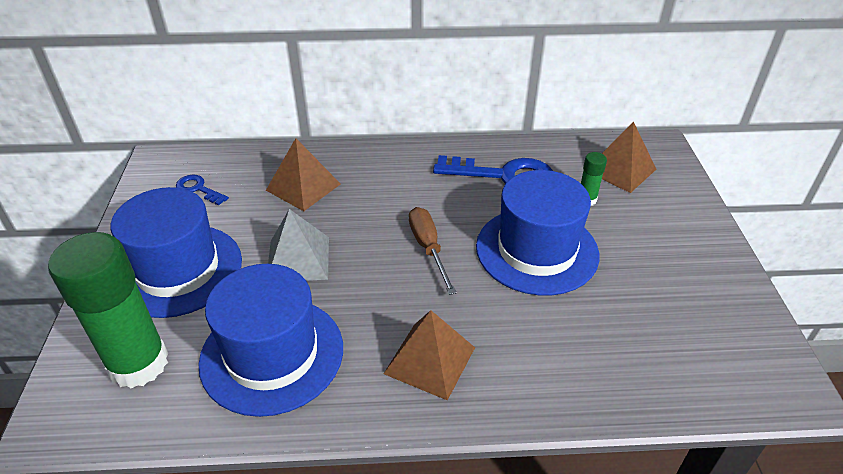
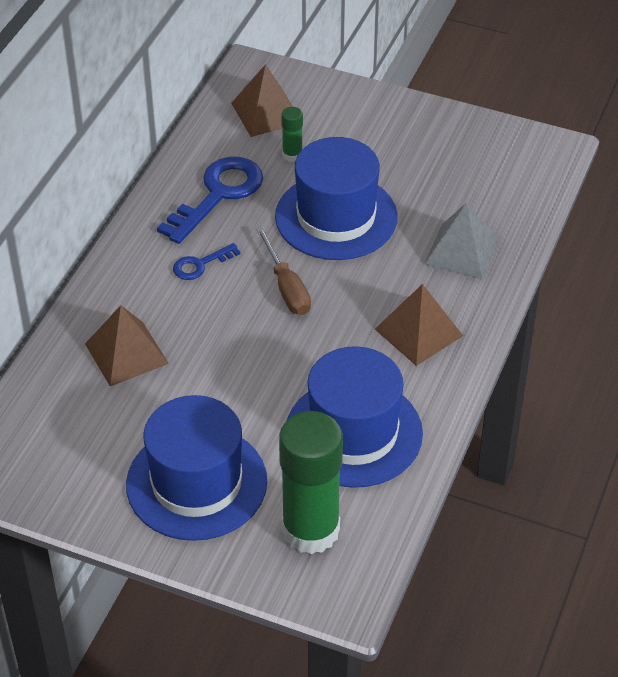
camera: 65 degrees left, 5 degrees up
blue key [176,175,229,206] -> blue key moved to [173,243,241,280]
grey pyramid [268,209,329,281] -> grey pyramid moved to [424,203,499,279]
brown screwdriver [409,207,457,295] -> brown screwdriver turned 120 degrees counterclockwise [256,226,311,315]

